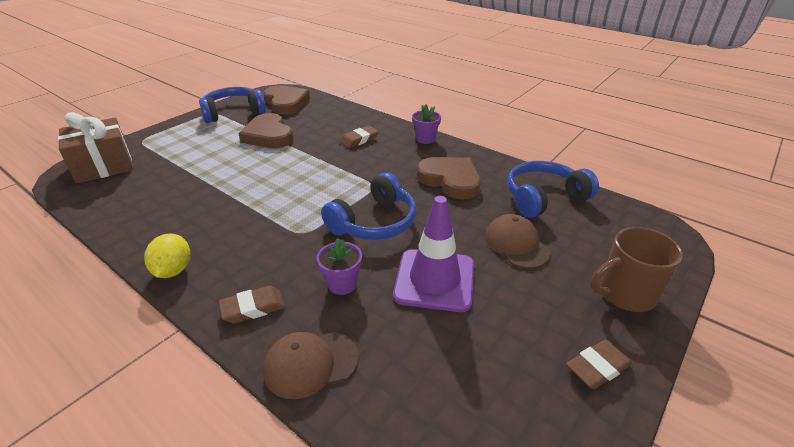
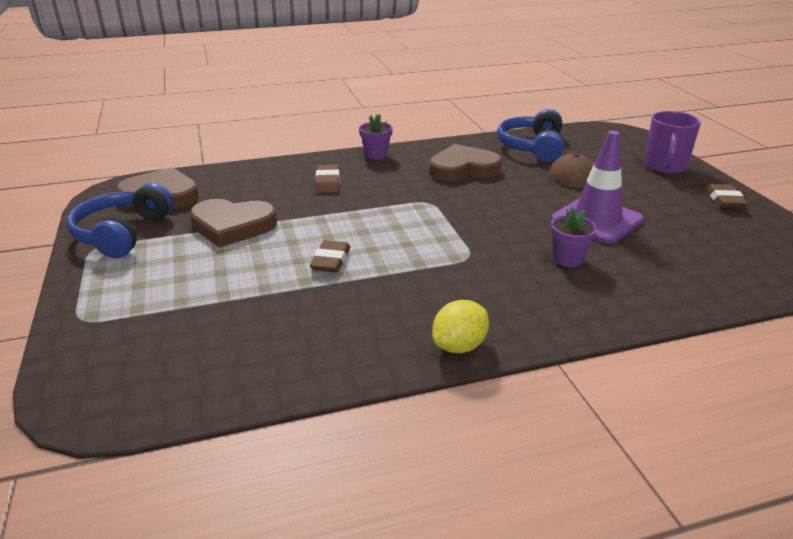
camera: 55 degrees left, 5 degrees down
brown gift [58,112,133,184] -> none
yellow lemon [144,233,190,278] -> yellow lemon turned 75 degrees counterclockwise [432,300,489,353]
brown eraser [219,286,285,324] -> brown eraser moved to [310,240,350,273]
brown cap [263,332,359,399] -> none
blue headphones [321,172,416,240] -> none
brown mug [591,227,683,312] -> purple mug [644,111,701,174]

